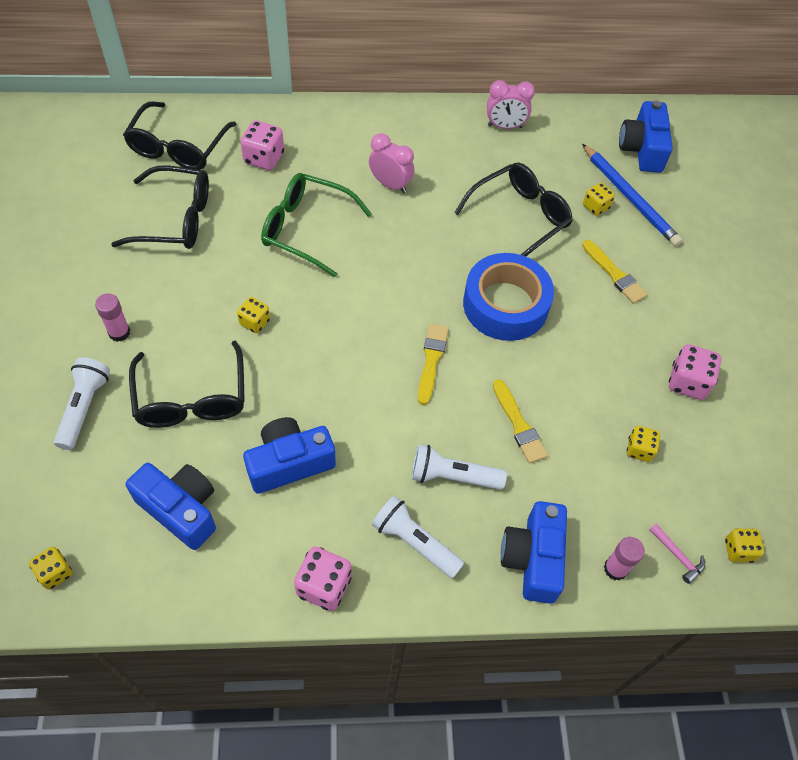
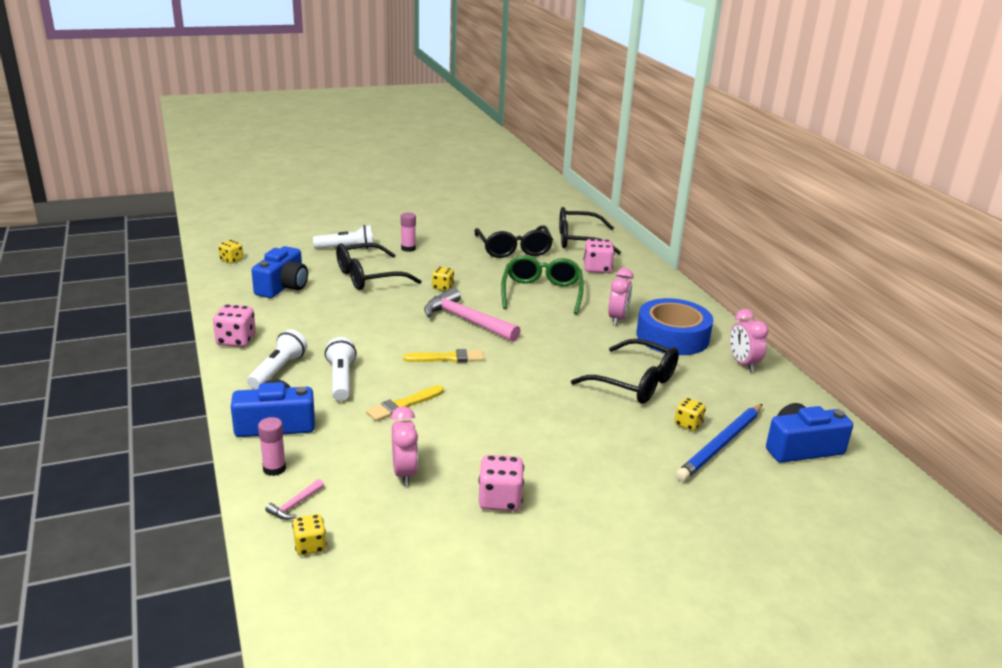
camera: 75 degrees right, 30 degrees down
blue camera [243,417,336,494] -> none
blue tape [463,253,554,341] -> blue tape moved to [636,298,713,355]
yellow brush [582,240,648,304] -> none
yellow dice [627,426,660,462] -> pink clock [391,406,418,486]
none -> pink hammer [424,287,521,342]

